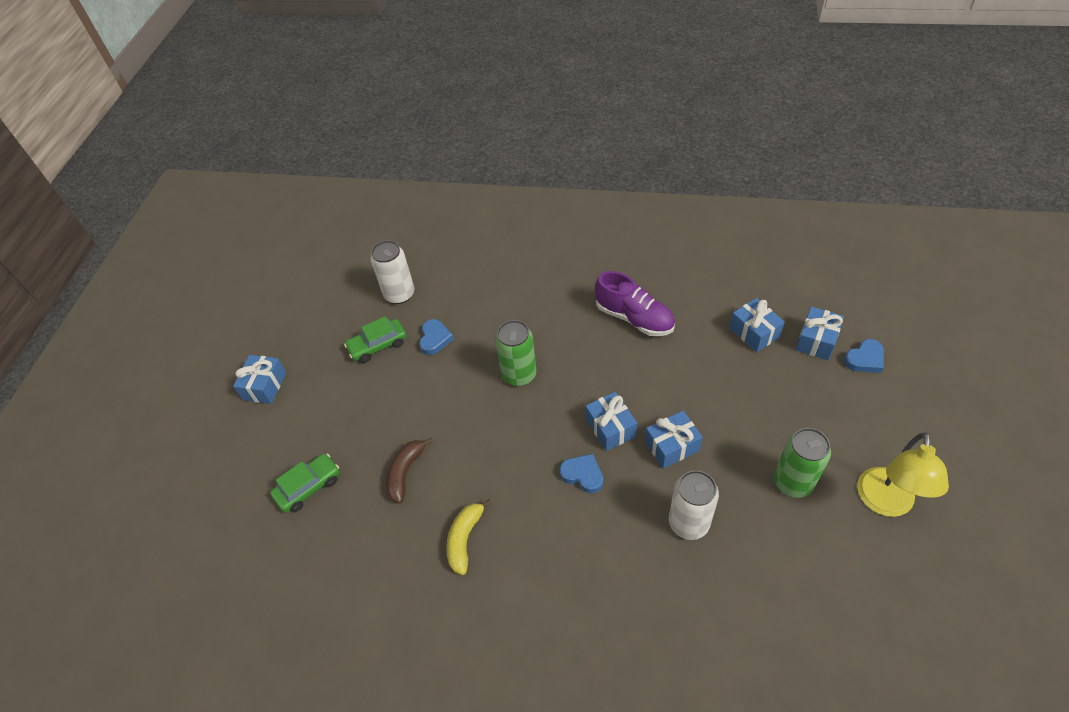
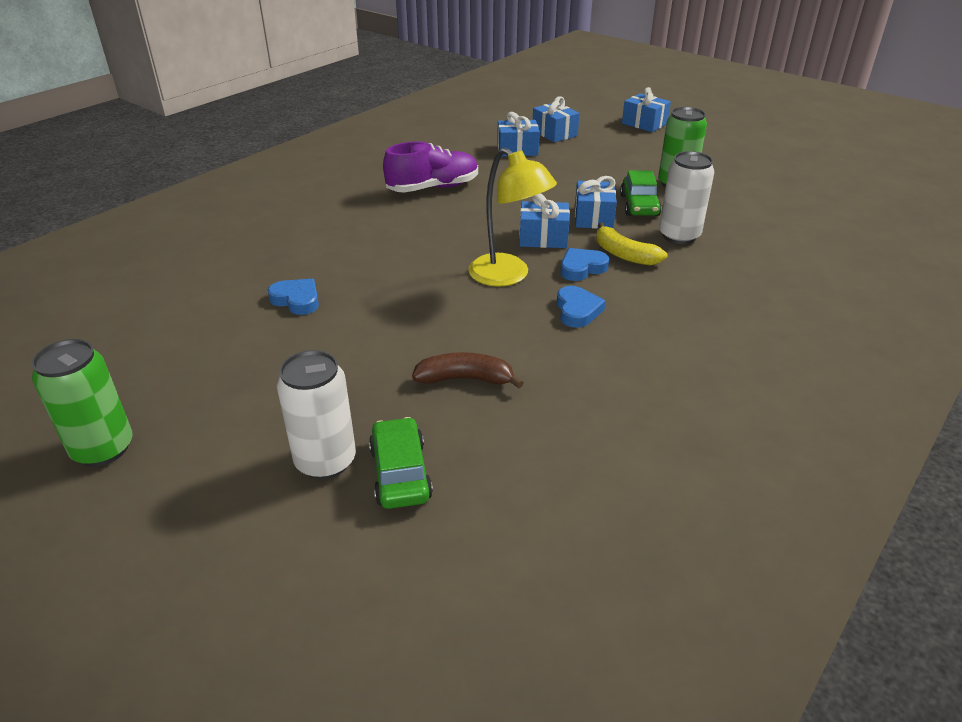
camera: 65 degrees left, 15 degrees down
blue gift [233,355,286,404] -> blue gift moved to [622,87,671,132]
green car [344,316,407,363] -> green car moved to [620,170,662,216]
white can [371,240,414,304] -> white can moved to [277,350,356,479]
brown banana [386,438,433,504] -> brown banana turned 135 degrees clockwise [412,352,523,388]
yellow banana [446,499,492,575] -> yellow banana moved to [596,223,668,266]
green can [495,320,537,386] -> green can moved to [32,339,133,466]
blue heart [844,339,884,373] -> blue heart moved to [557,286,606,328]
yellow lamp [857,432,949,517] -> yellow lamp moved to [468,147,557,287]

